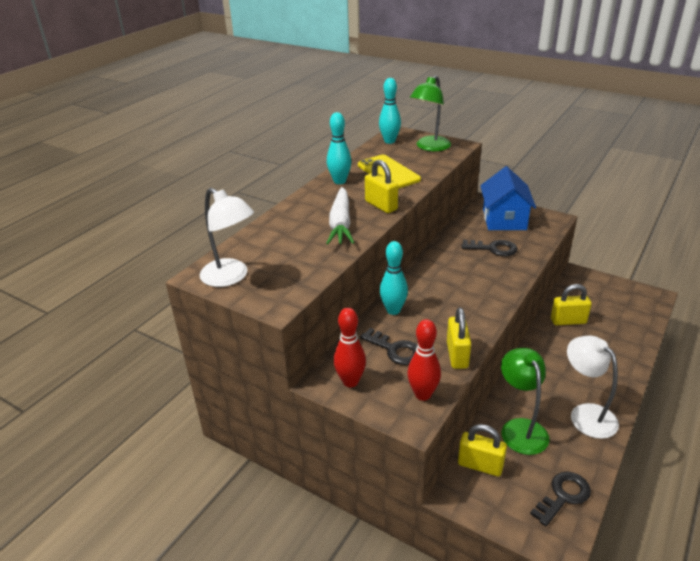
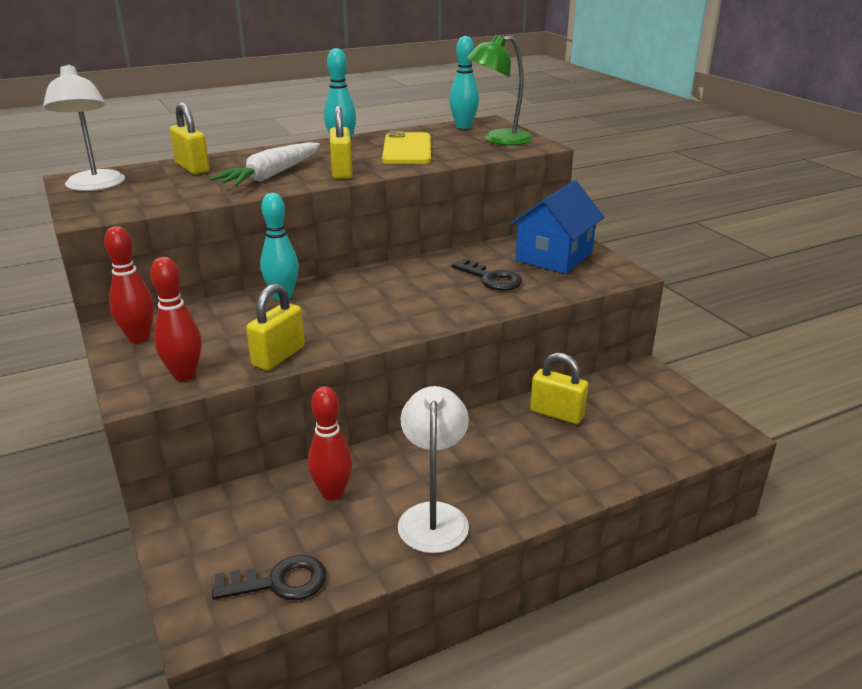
camera: 30 degrees right, 5 degrees down
black key [360,328,418,365] -> none
yellow padlock [458,424,507,476] -> yellow padlock moved to [170,103,210,174]
green lamp [501,348,549,455] -> red bowling pin [308,386,352,501]

